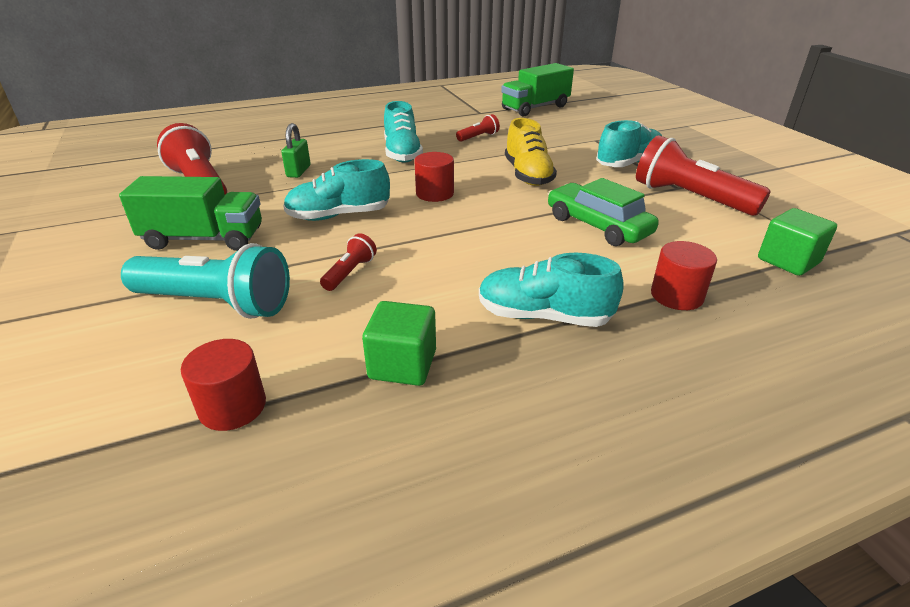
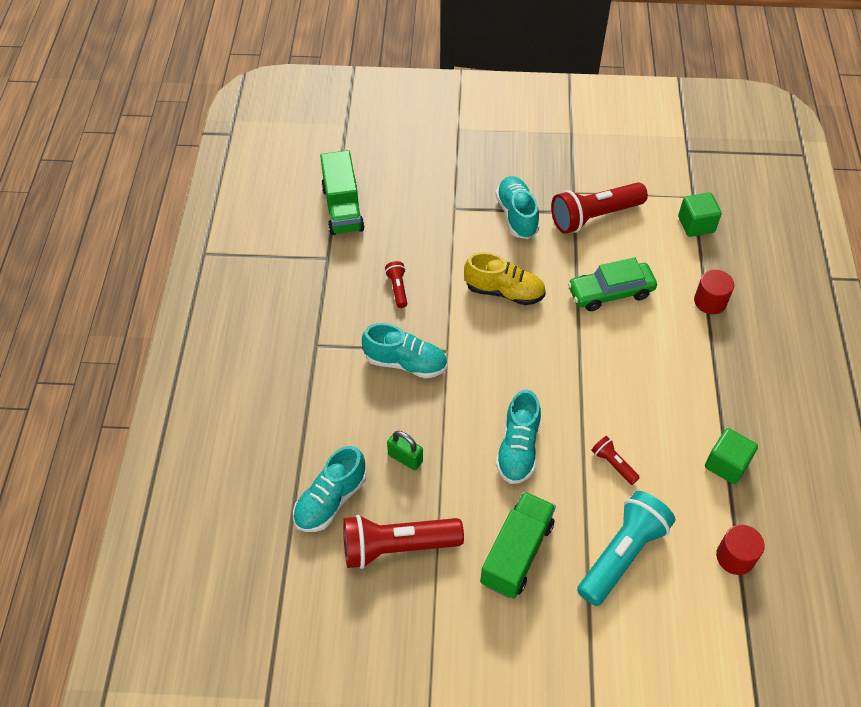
camera: 65 degrees left, 20 degrees up
red cylinder [415,152,454,202] -> none
turquoise shoe [479,253,624,327] -> turquoise shoe moved to [293,446,366,532]

